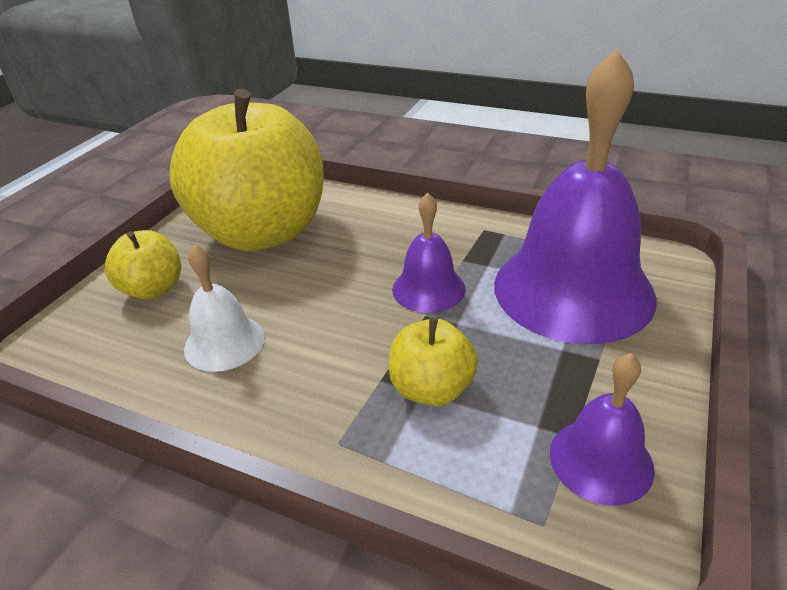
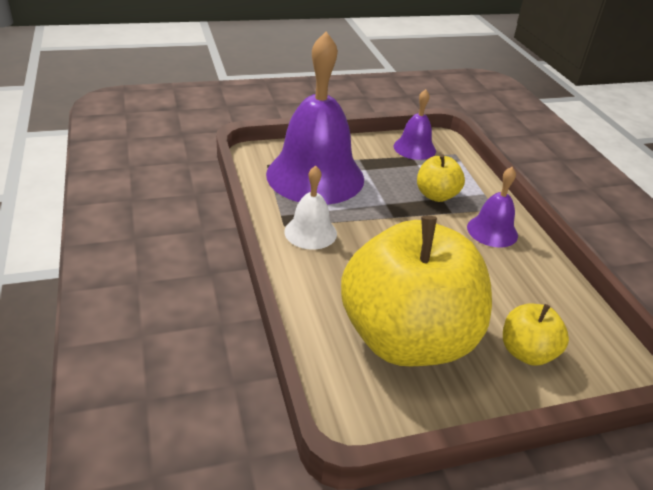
camera: 135 degrees left, 0 degrees up
white bell [184,244,265,372] -> white bell moved to [284,166,337,249]
purple bell [392,193,466,313] -> purple bell moved to [467,167,518,247]

